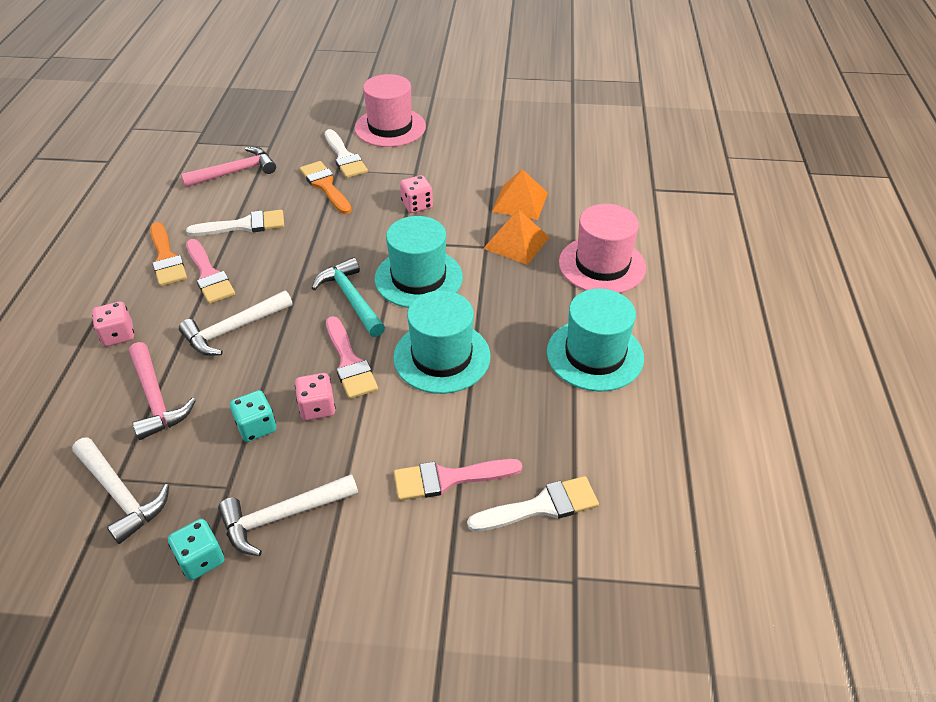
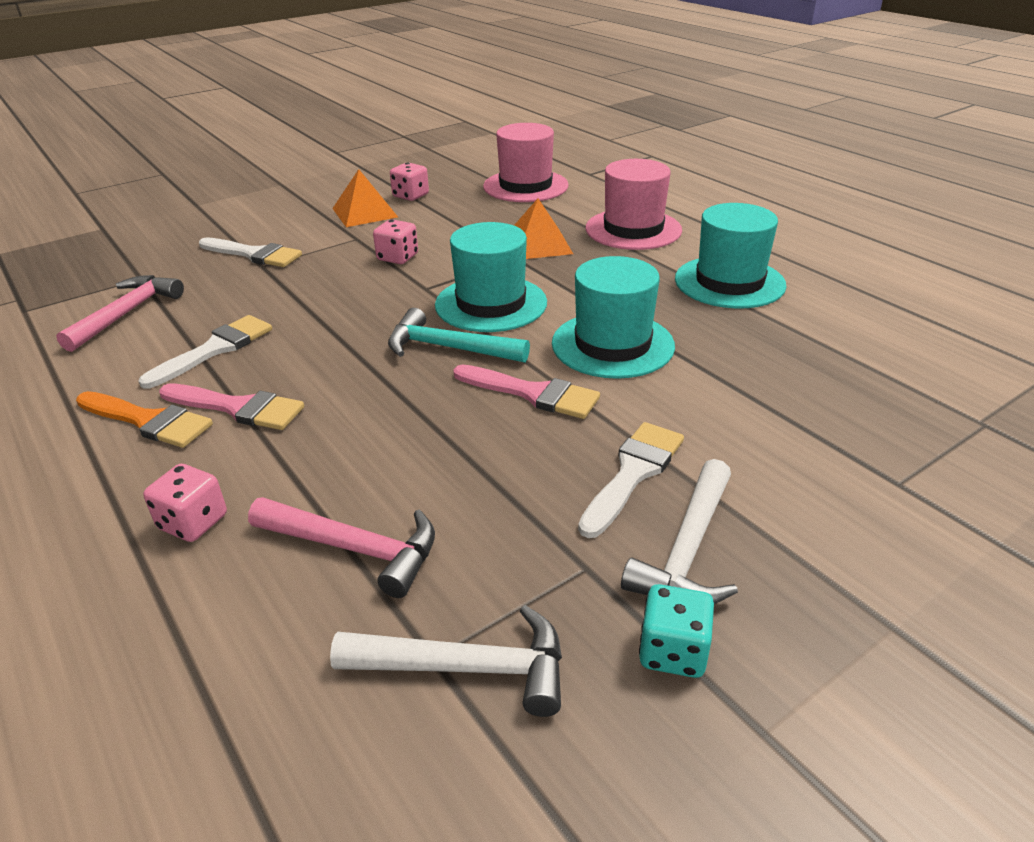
camera: 40 degrees left, 10 degrees down
white hammer [179,290,292,356] -> none
turquoise dice [230,390,276,442] -> none
pink dice [295,373,336,421] -> pink dice moved to [390,162,429,201]
orange brush [300,161,352,214] -> none
pink hat [355,74,426,147] -> pink hat moved to [483,123,568,202]
pink brush [394,459,522,501] -> none
white brush [467,476,599,532] -> white brush moved to [578,422,684,538]
orange pyramid [492,169,548,220] -> orange pyramid moved to [332,169,398,227]

